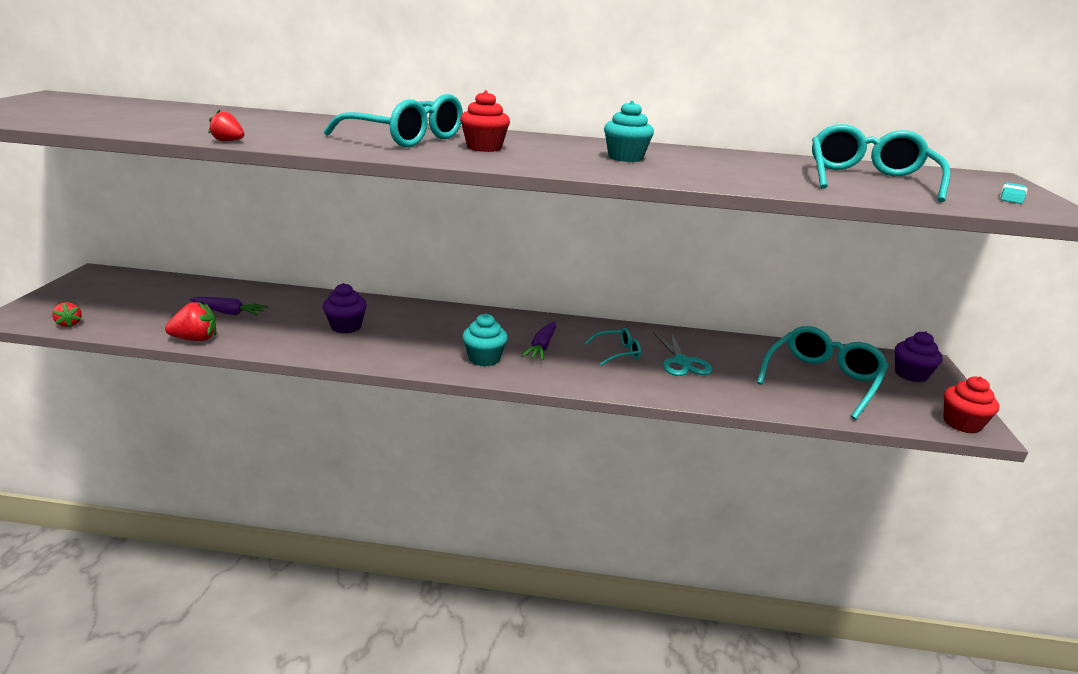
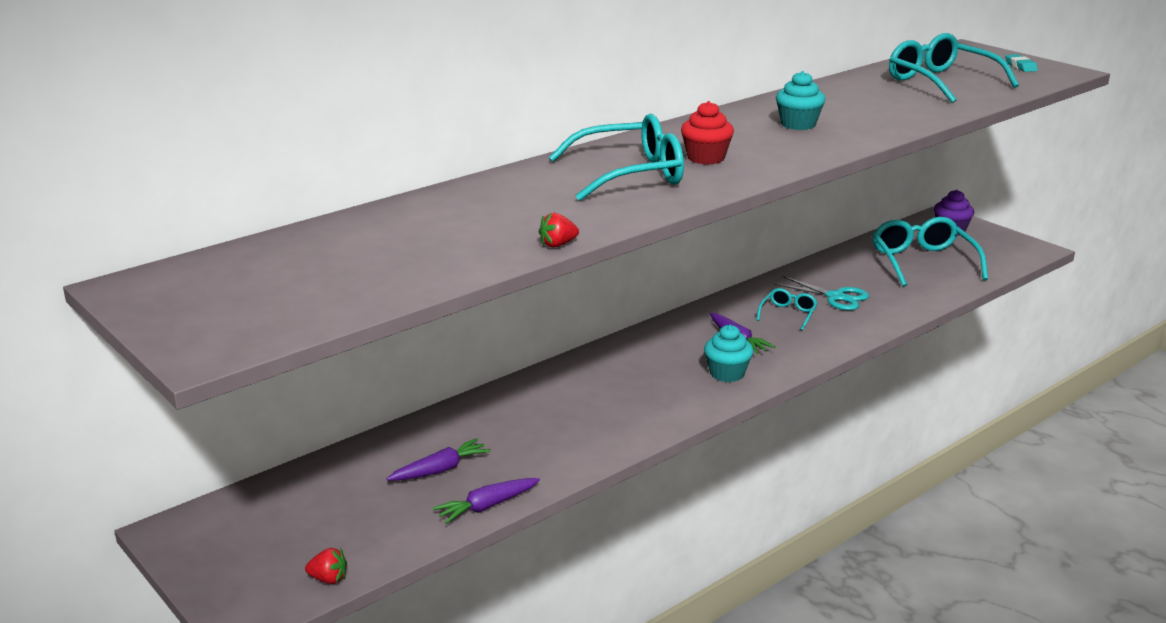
camera: 45 degrees left, 0 degrees up
red strawberry [165,302,216,341] -> purple carrot [433,478,540,524]
purple cupcake [323,283,367,333] -> none
red cupcake [944,376,999,434] -> none

